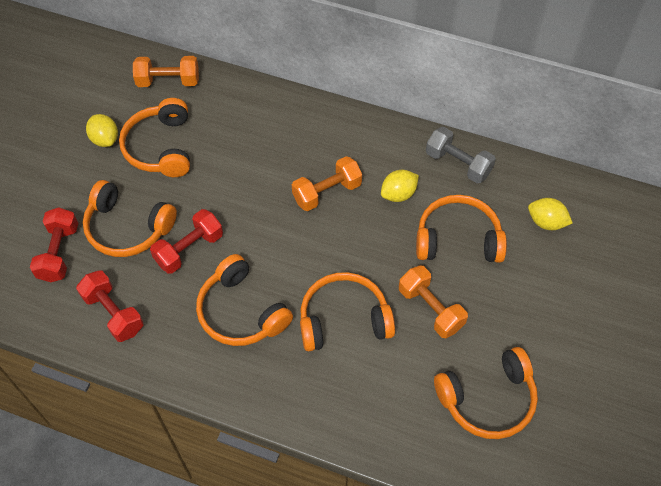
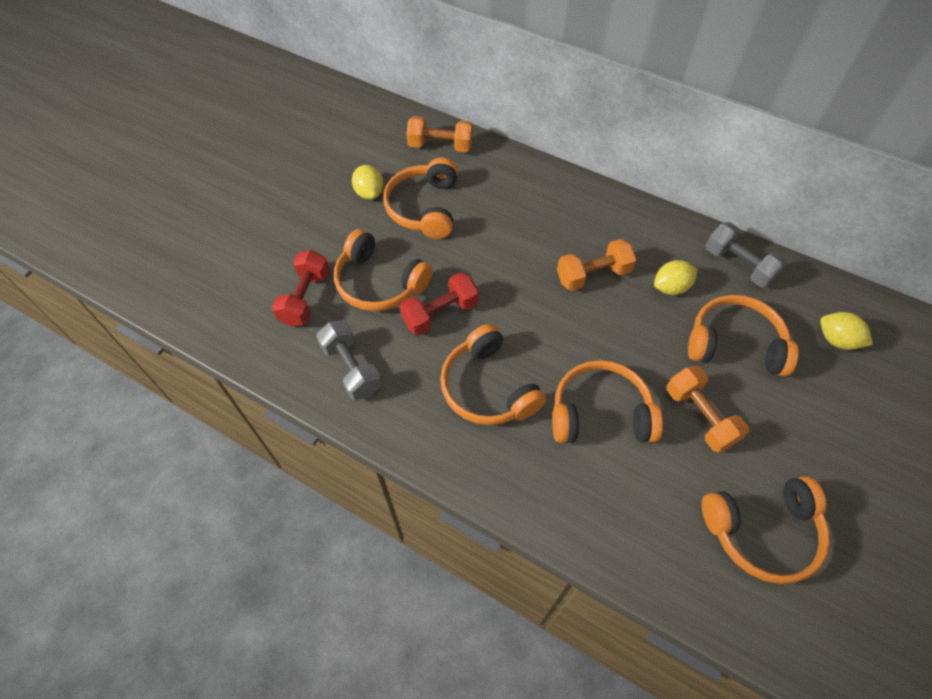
camera: 10 degrees right, 0 degrees up
red dumbbell [76,270,144,342] -> grey dumbbell [316,320,382,400]

